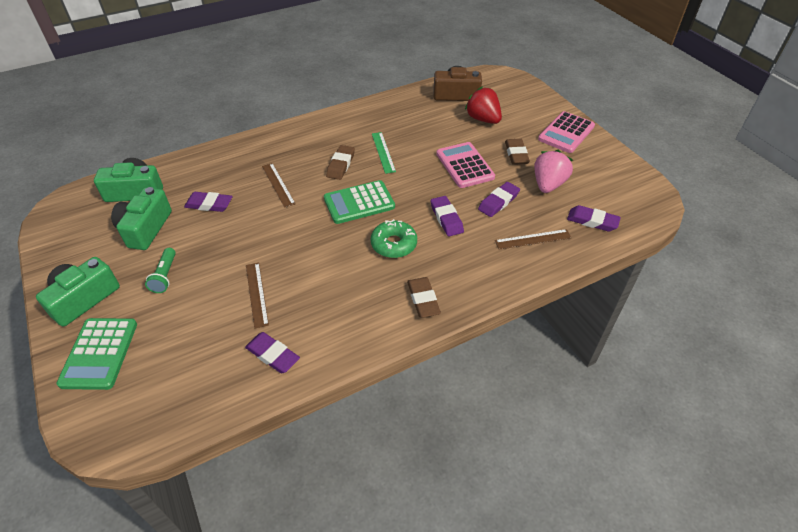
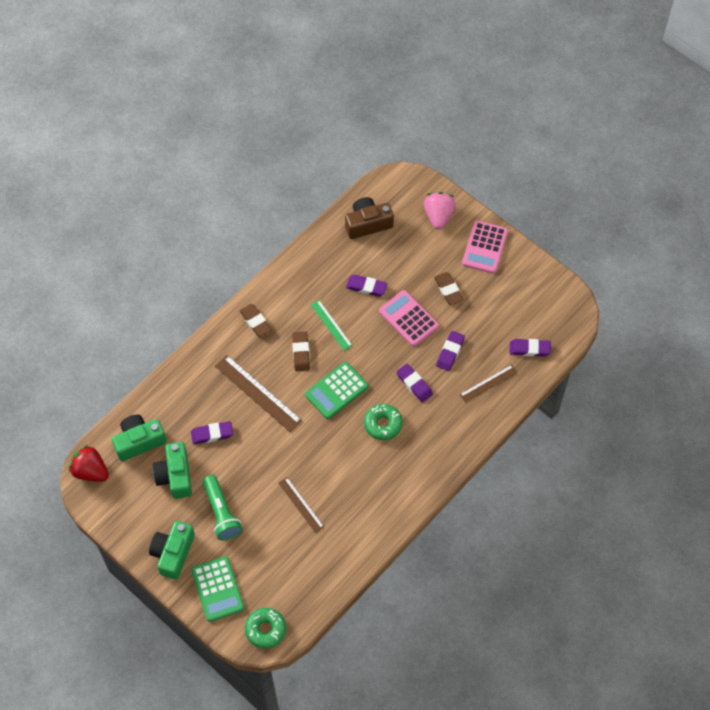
camera: 20 degrees left, 15 degrees up
green flashlight [145,248,176,293] -> green flashlight [203,475,242,541], size x1.59
purple eraser [245,332,300,373] -> purple eraser moved to [346,275,388,297]
brown ruler [262,163,296,208] -> brown ruler [215,355,302,432], size x1.68
brown eraser [407,277,441,318] -> brown eraser moved to [239,304,272,337]
red strawberry [465,86,502,124] -> red strawberry moved to [69,445,109,482]
pink strawberry [534,150,573,193] -> pink strawberry moved to [424,192,456,229]
none -> green donut [245,608,286,649]

